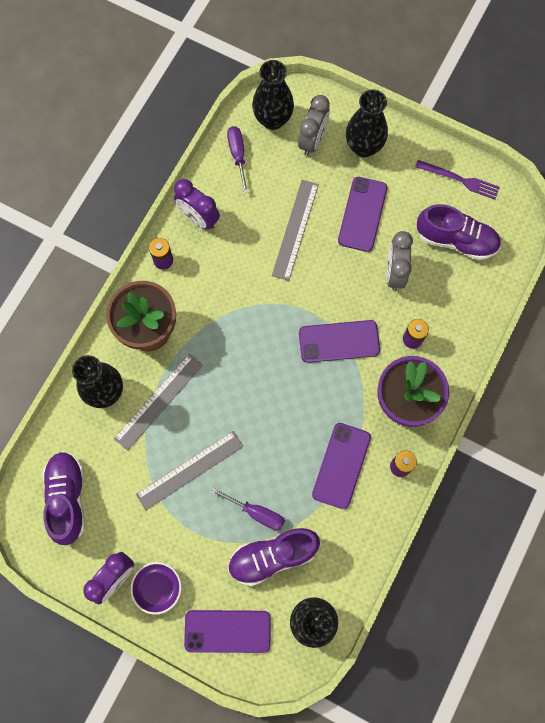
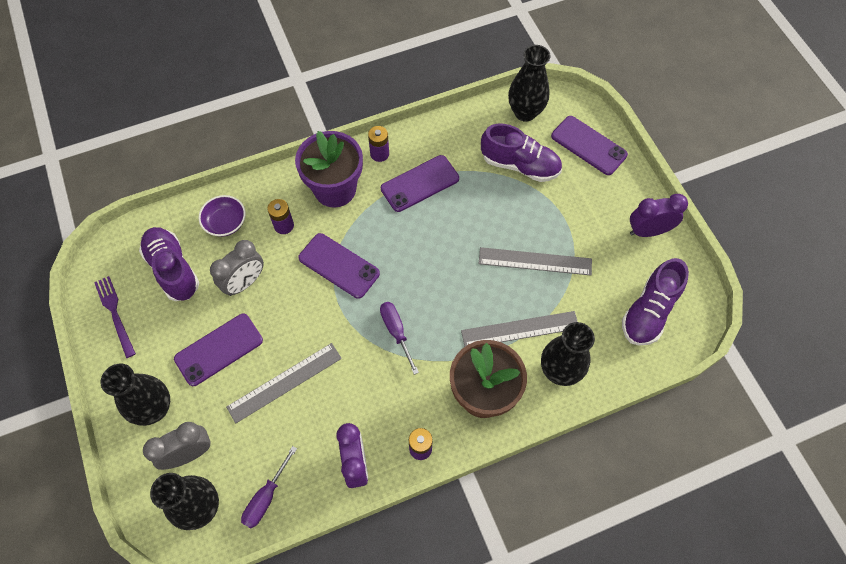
camera: 140 degrees left, 10 degrees down
purple bowl [130,562,181,615] -> purple bowl moved to [199,195,246,237]
purple screwdriver [211,488,285,530] -> purple screwdriver moved to [380,302,419,375]

